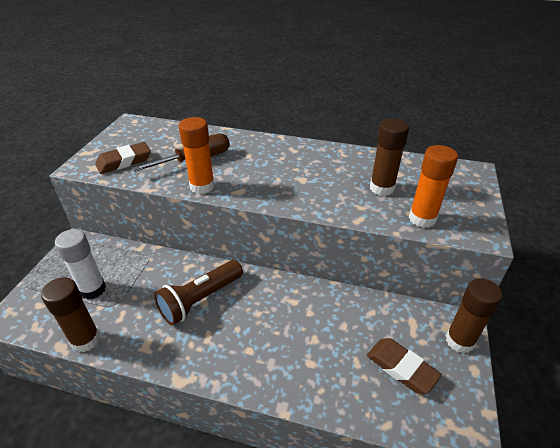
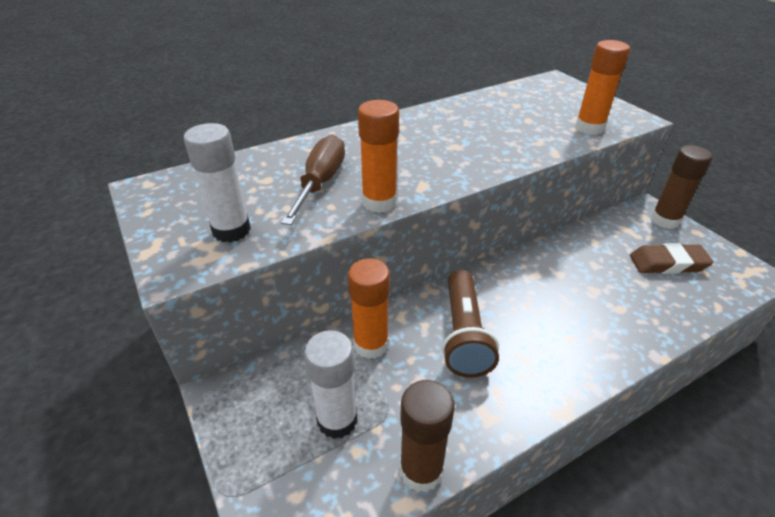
camera: 45 degrees left, 0 degrees up
brown eraser [95,142,151,174] -> white glue stick [184,123,251,243]
brown glue stick [370,118,409,196] -> none
none -> orange glue stick [348,258,390,359]

